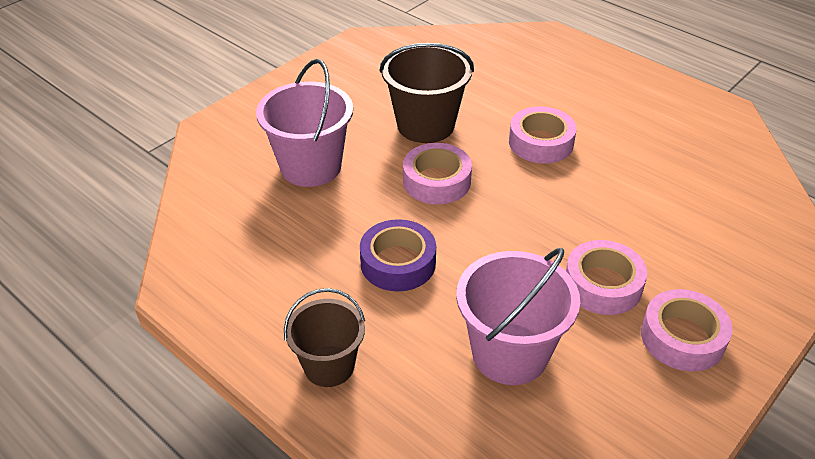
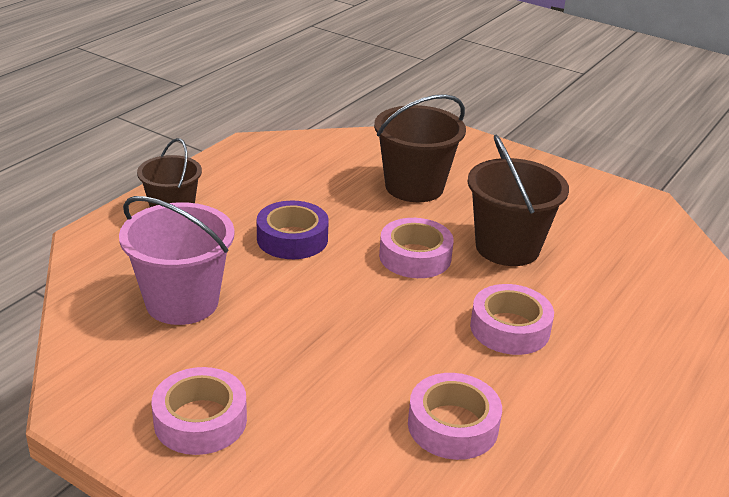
camera: 80 degrees right, 10 degrees down
pink bucket [256,59,353,187] -> brown bucket [374,94,466,202]
pink tape [566,240,647,315] -> pink tape moved to [408,373,502,460]

